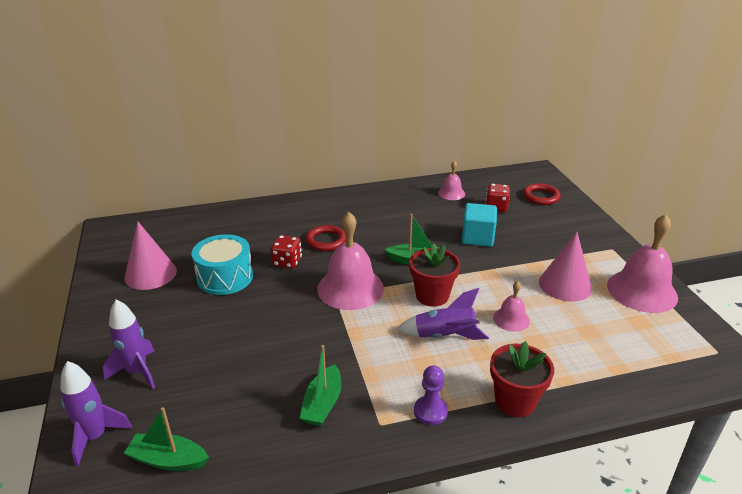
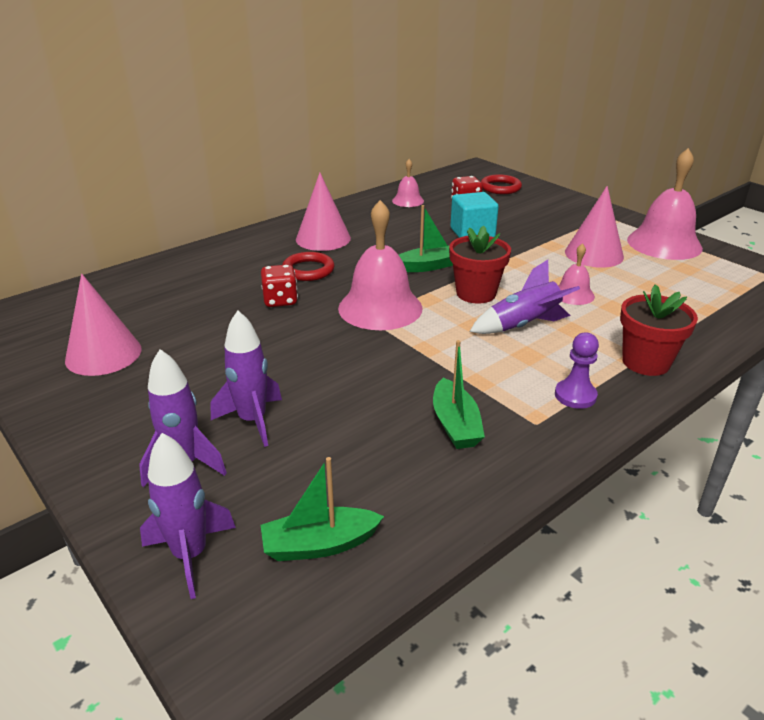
camera: 25 degrees left, 0 degrees up
turquoise drum [192,234,253,295] -> none
none -> purple rocket [211,311,282,447]
none -> pink cone [296,173,351,251]

